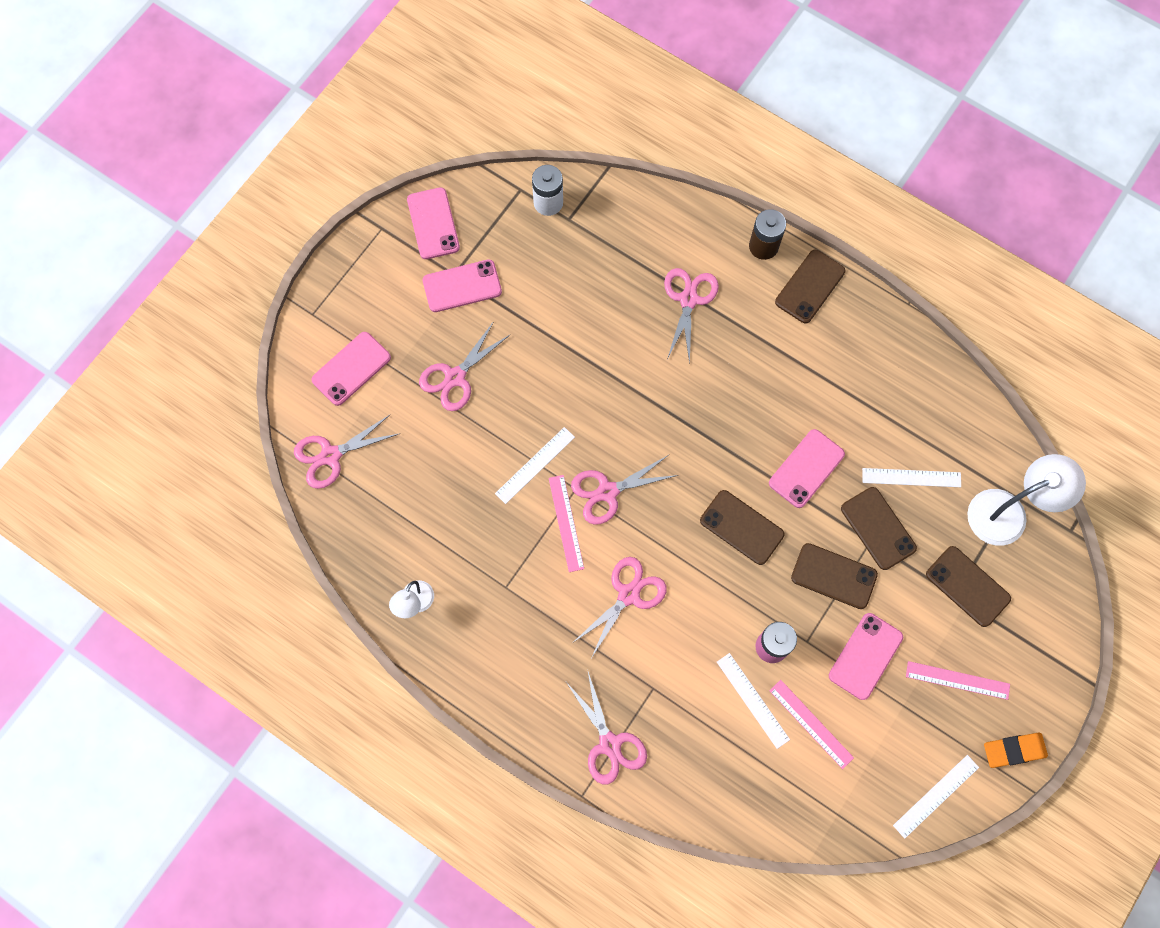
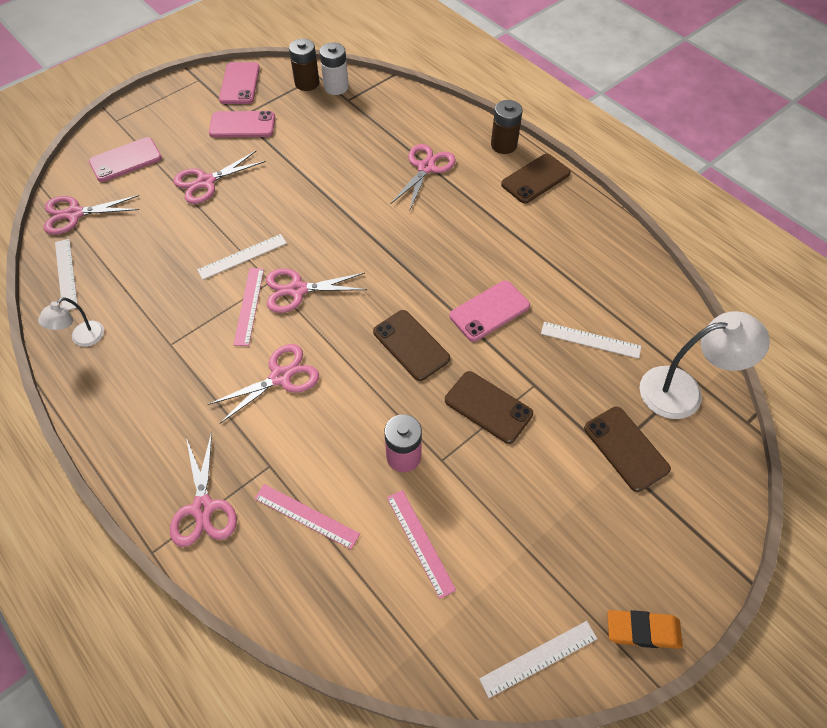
camera: 15 degrees right, 15 degrees down
white ruler [717,653,790,749] -> white ruler moved to [55,239,78,310]
pink phone [829,613,903,700] -> none
brown phone [841,487,917,570] -> none
pink ruler [906,661,1010,700] -> pink ruler moved to [254,484,360,549]
none -> brown battery [289,39,319,91]

